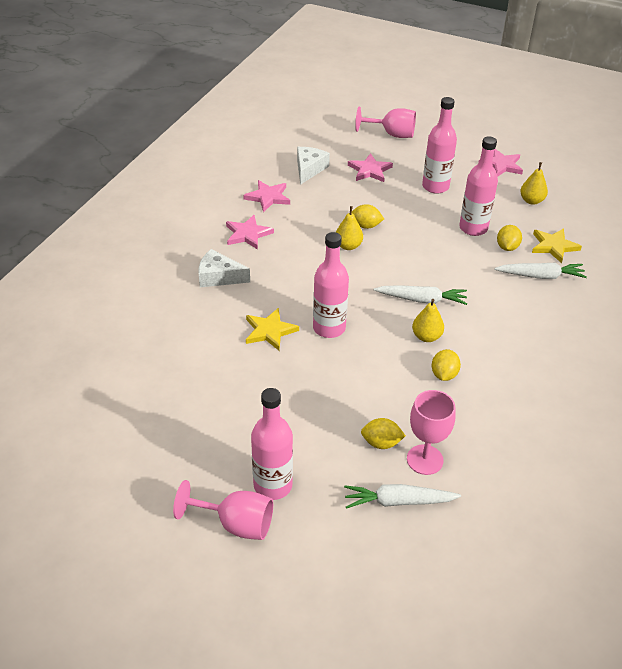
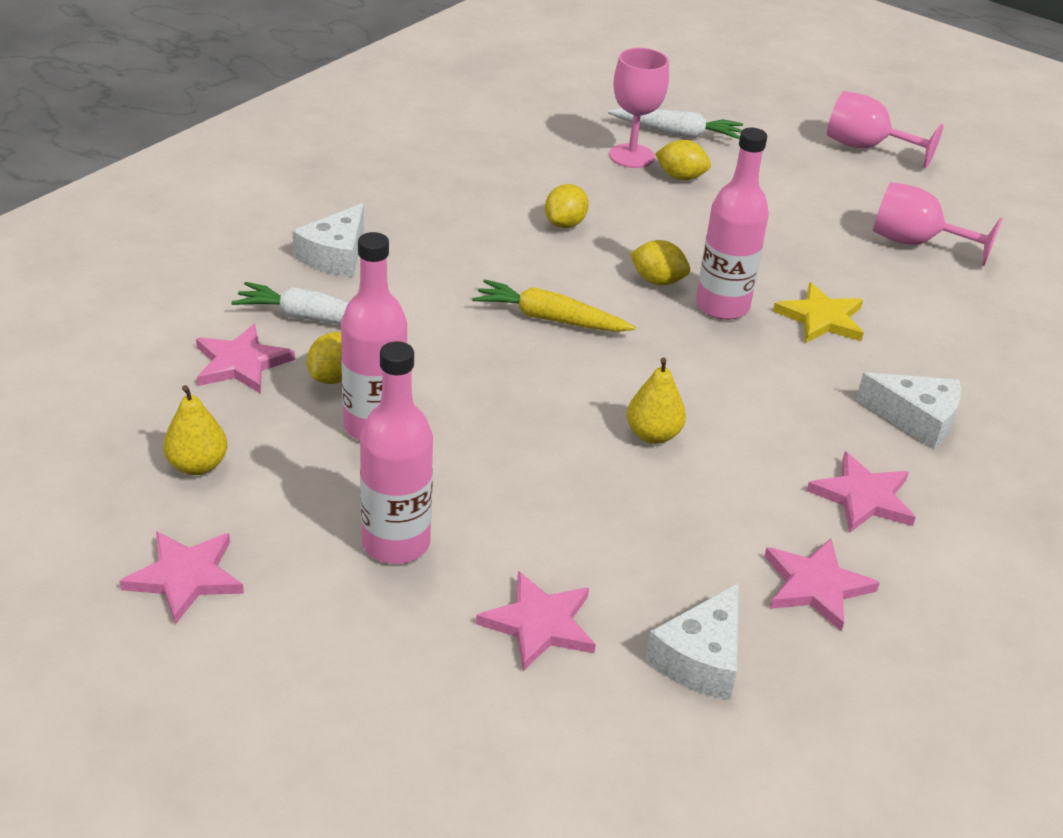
camera: 170 degrees left, 5 degrees down
pink bottle [251,388,293,500] -> none
yellow lemon [352,204,384,229] -> yellow lemon moved to [630,240,690,285]
pink goblet [355,107,416,138] -> pink goblet moved to [873,182,1003,266]
white carrot [373,285,467,305] -> yellow carrot [472,279,636,332]
yellow pear [412,299,444,342] -> none
yellow star [532,228,582,263] -> pink star [196,324,295,394]
none -> white cheese [292,203,364,277]

